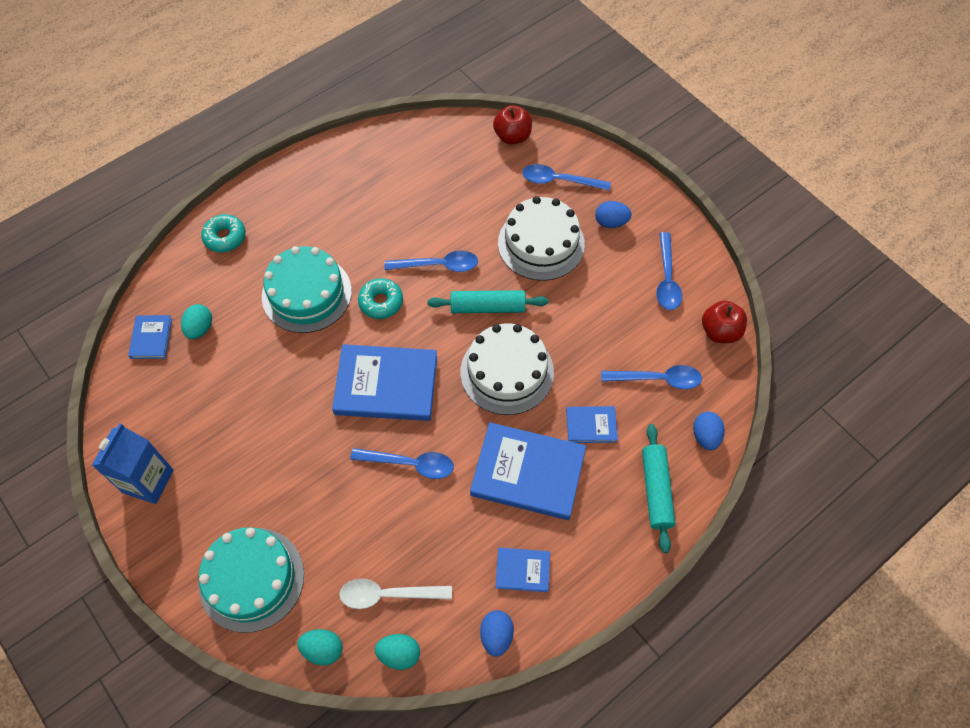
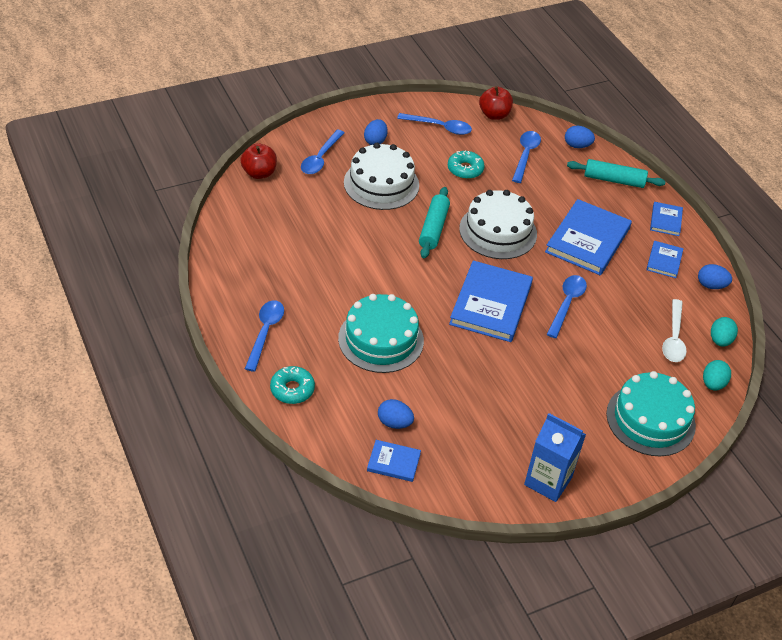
camera: 80 degrees left, 15 degrees down
turquoise egg [181,304,212,339] -> blue egg [378,399,414,429]
turquoise donut [358,278,403,319] -> turquoise donut moved to [448,151,485,179]
blue spoon [384,251,478,272] -> blue spoon moved to [245,300,284,372]
blue book [566,406,618,443] -> blue book moved to [650,202,683,236]

